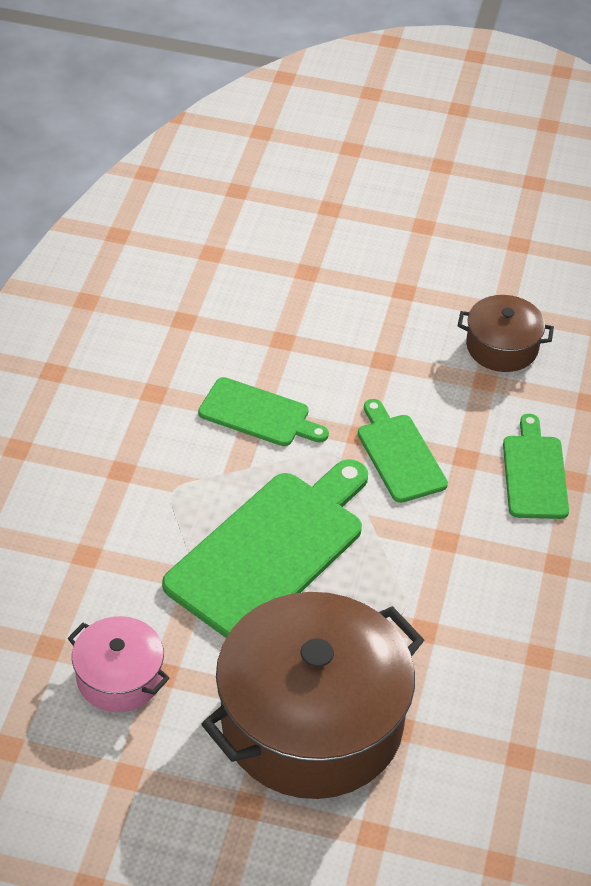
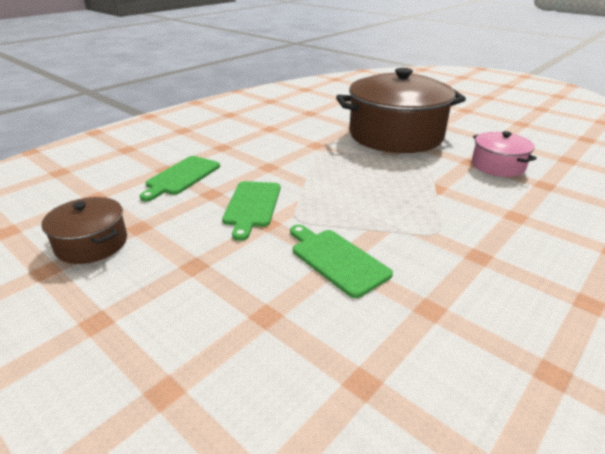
camera: 150 degrees left, 15 degrees down
green cutting board [162,459,368,638] -> none

